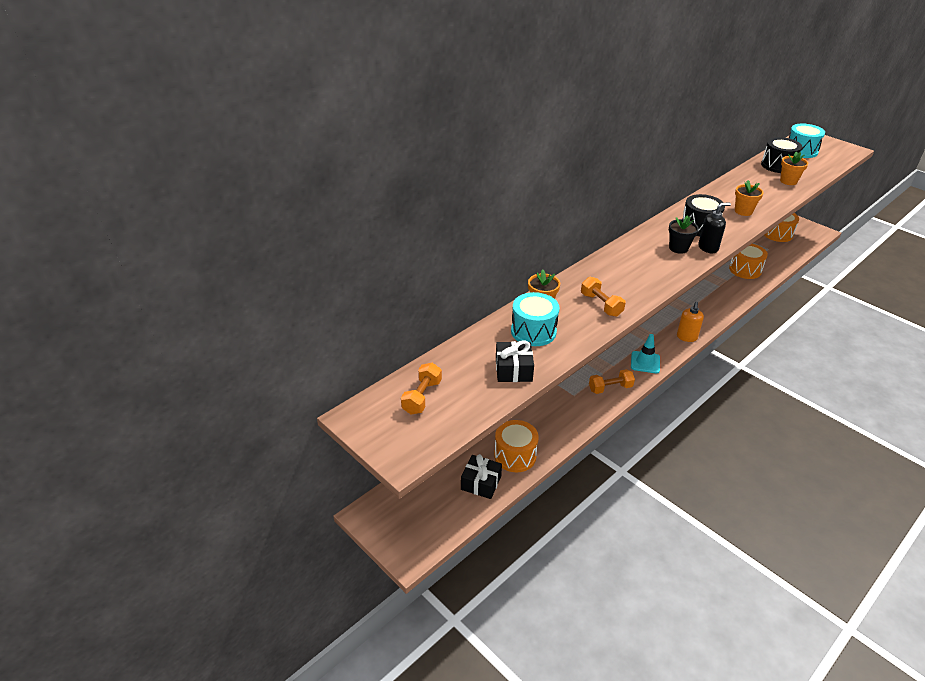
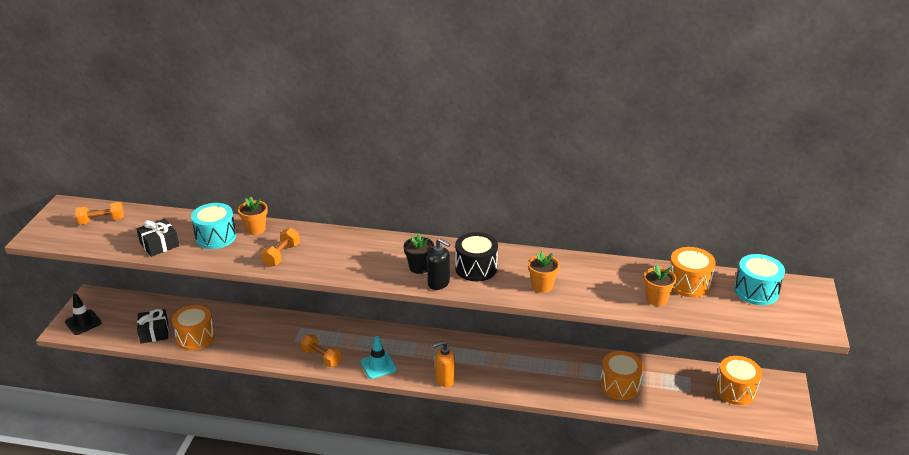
camera: 55 degrees right, 5 degrees down
black drum [761,137,802,173] -> orange drum [670,247,716,297]
none -> black traffic cone [65,293,102,335]

